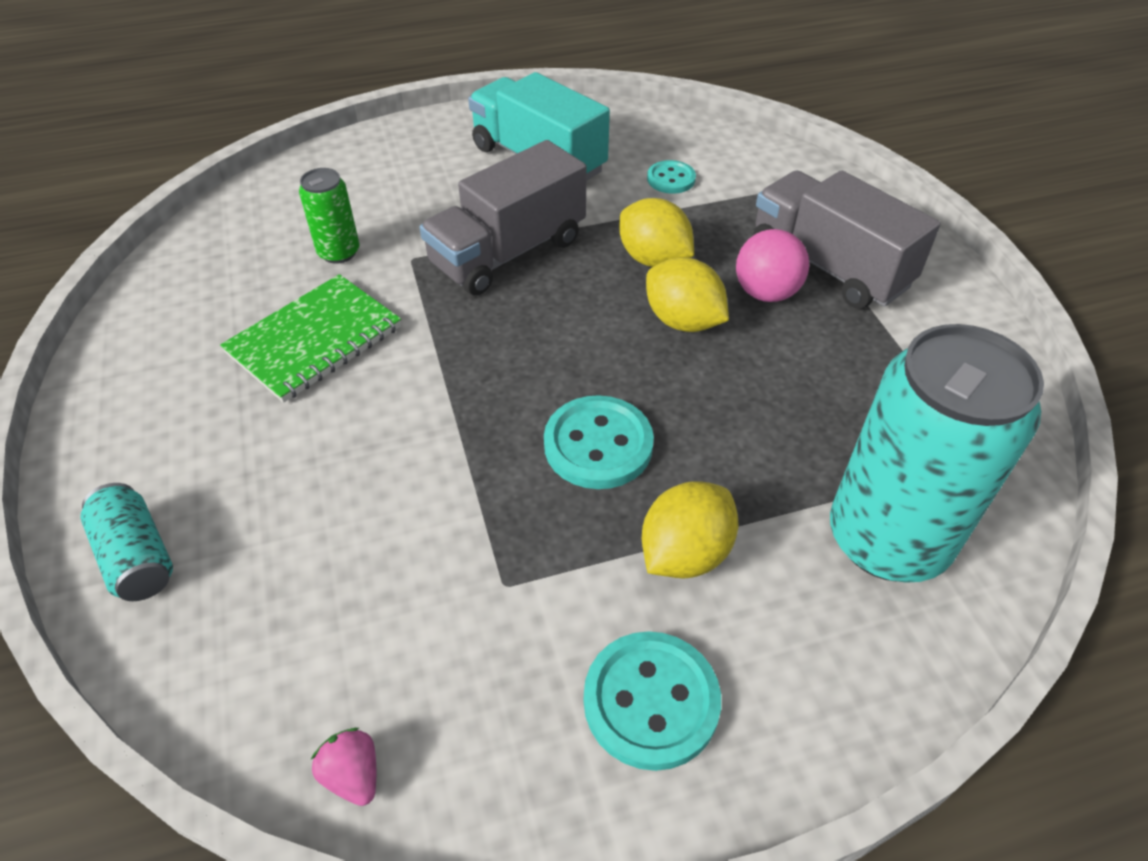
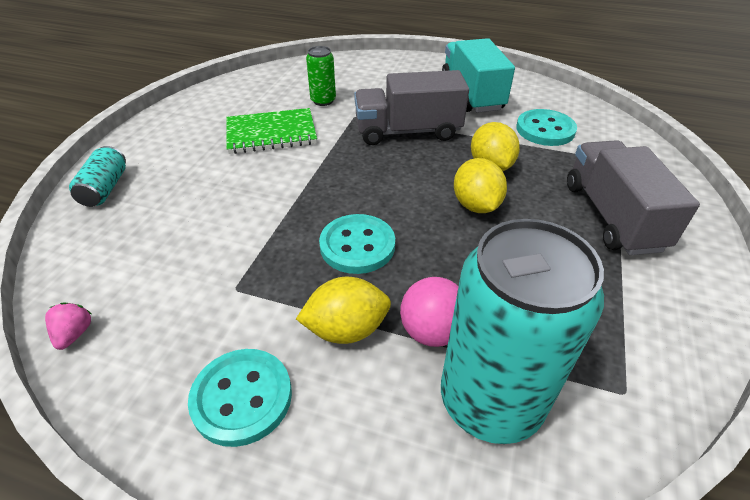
camera: 35 degrees right, 5 degrees down
turquoise button [647,160,696,194] -> turquoise button [516,109,577,146], size x1.69
pink ball [736,229,809,302] -> pink ball moved to [400,277,459,347]

